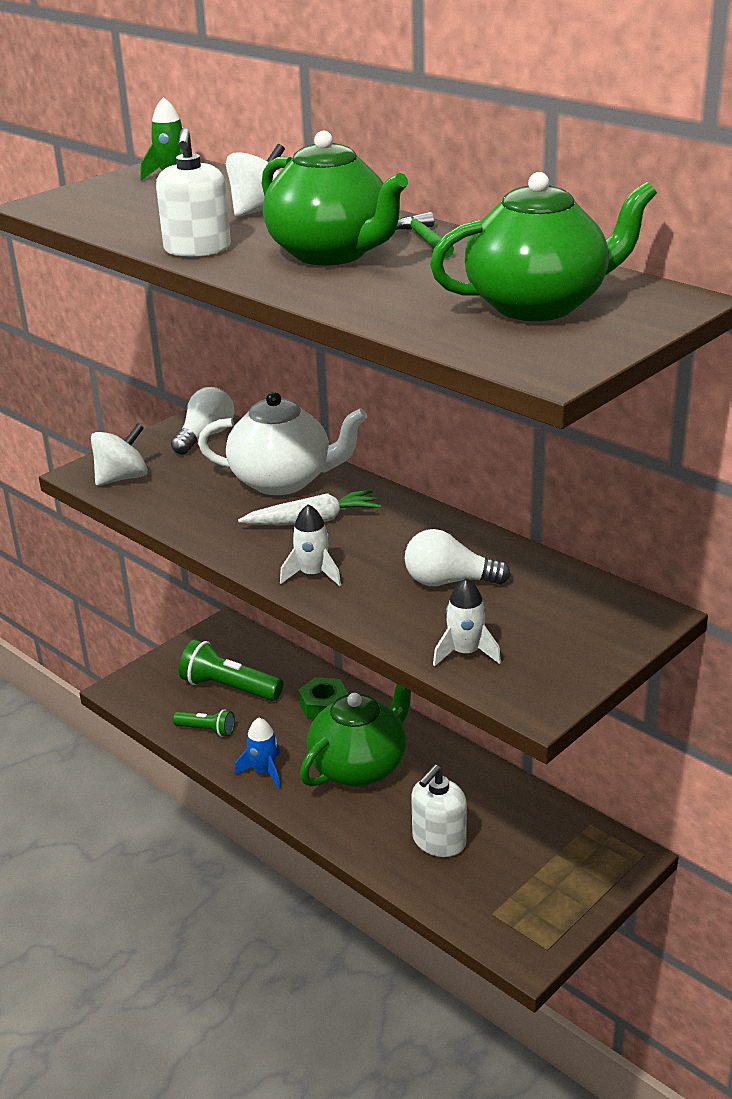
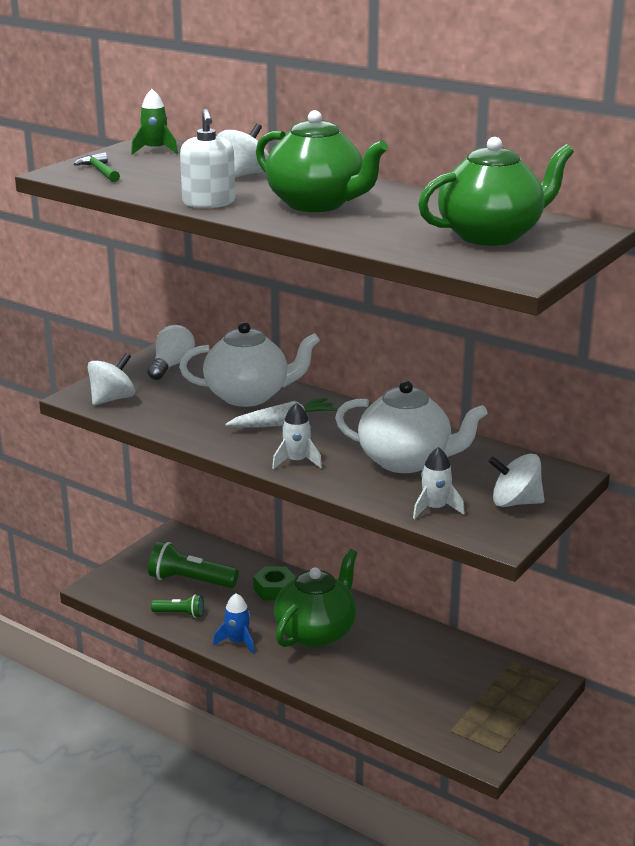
camera: 10 degrees left, 5 degrees down
green hammer [396,212,454,258] -> green hammer moved to [74,152,120,182]
white light bulb [405,529,511,586] -> white teapot [335,381,487,473]
white soap dispenser [411,765,467,857] -> none
none -> white spinning top [488,453,545,507]

